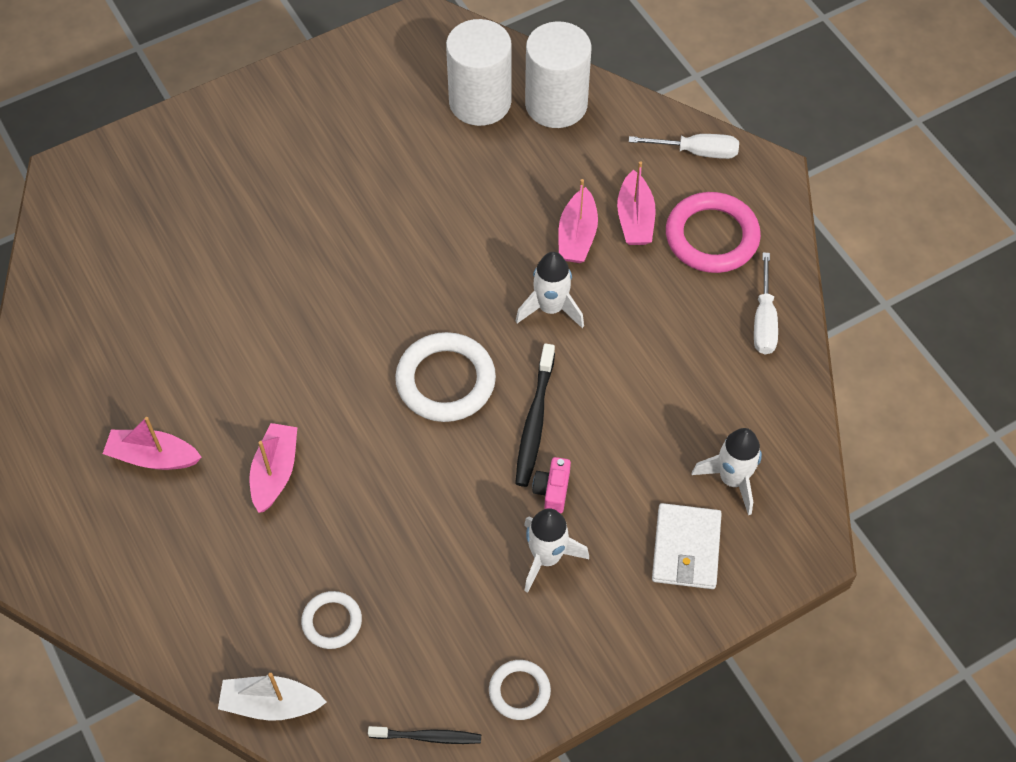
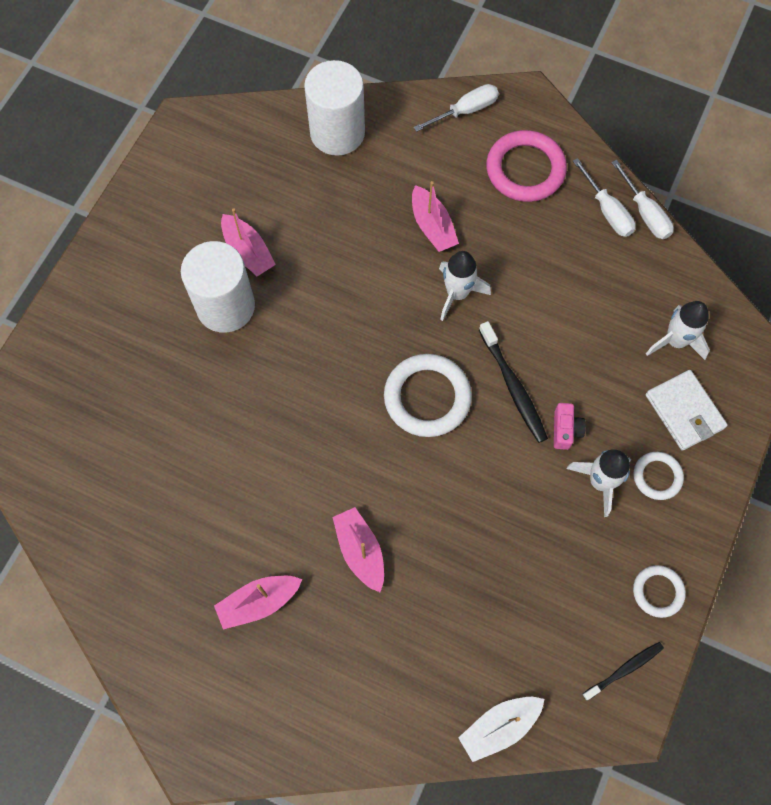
camera: 35 degrees left, 10 degrees up
white ring [301,591,362,649] -> white ring moved to [634,452,684,500]
white cylinder [446,19,512,126] -> white cylinder moved to [181,241,255,333]
pink camera [532,457,571,513] -> pink camera turned 150 degrees counterclockwise [554,403,586,450]
pink boat [617,161,655,245] -> pink boat moved to [221,208,276,276]
none -> white screwdriver [611,160,674,239]

